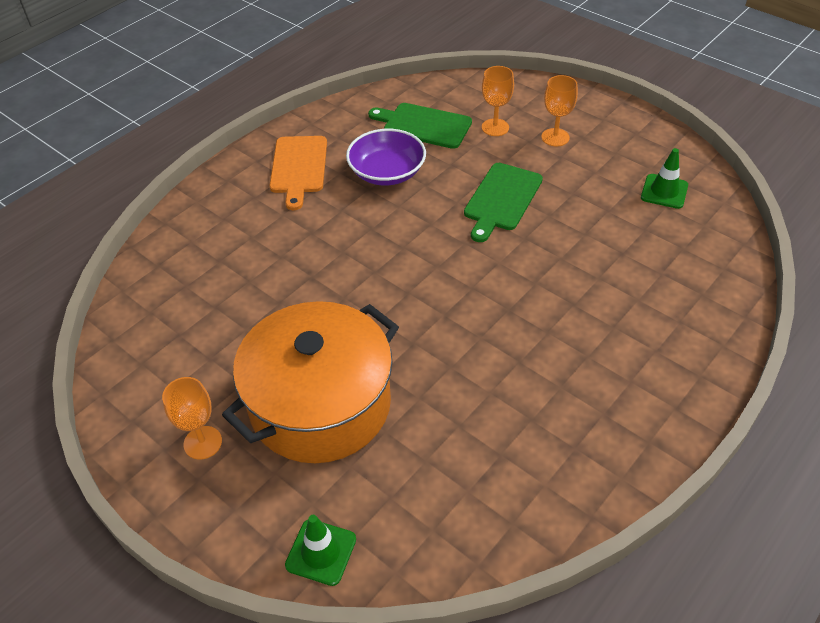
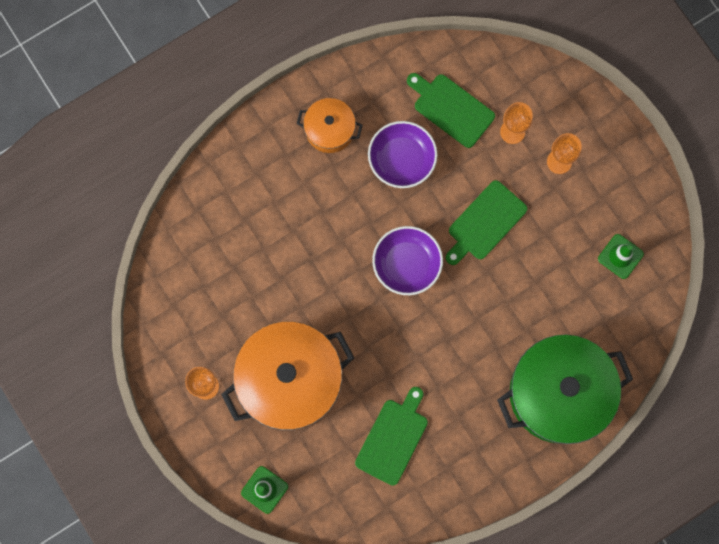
camera: 15 degrees right, 30 degrees up
orange cutting board [269,136,327,210] -> orange pot [296,98,363,153]
none -> green cutting board [355,387,428,486]
none -> purple bowl [372,226,443,295]
none -> green pot [497,335,633,444]

